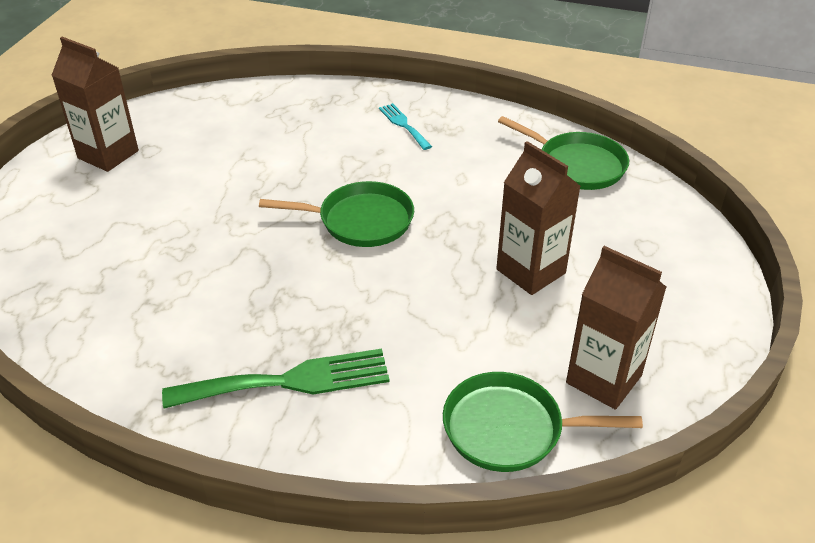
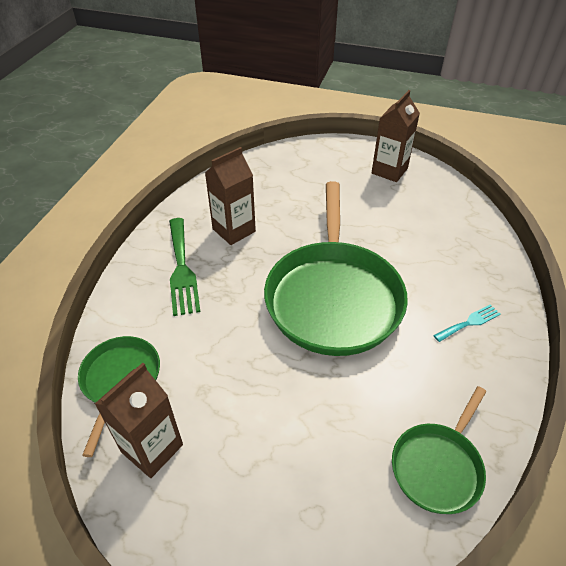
camera: 90 degrees right, 5 degrees up
green pan [259,181,414,247] -> green pan [264,181,408,356], size x1.95
brown carton [496,141,581,295] -> brown carton moved to [205,147,256,245]

